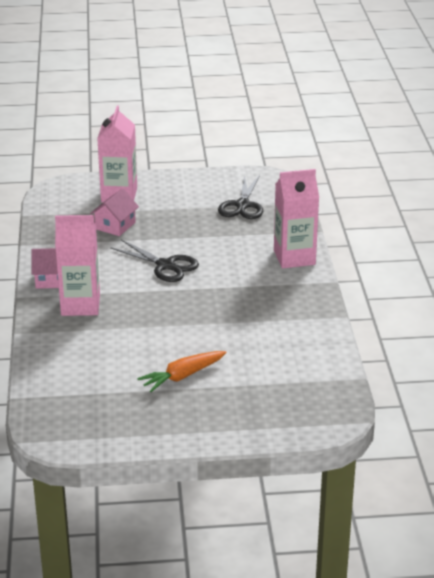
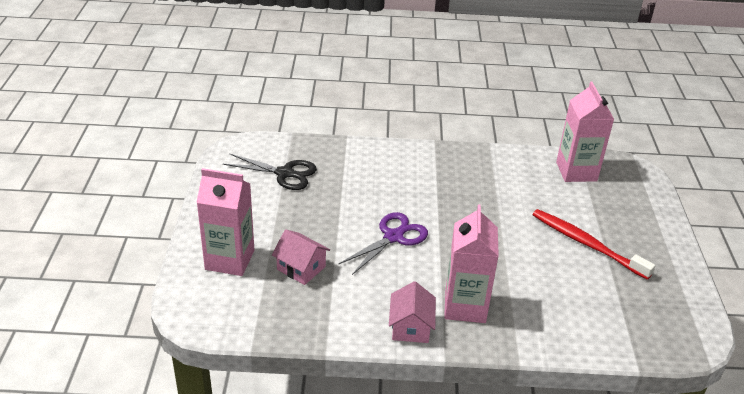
camera: 85 degrees left, 5 degrees up
black scissors [110,239,199,282] -> purple scissors [338,212,428,275]
orange carrot [137,351,227,392] -> red toothbrush [532,209,656,280]
pink carton [274,169,319,268] -> pink carton moved to [556,81,614,182]

